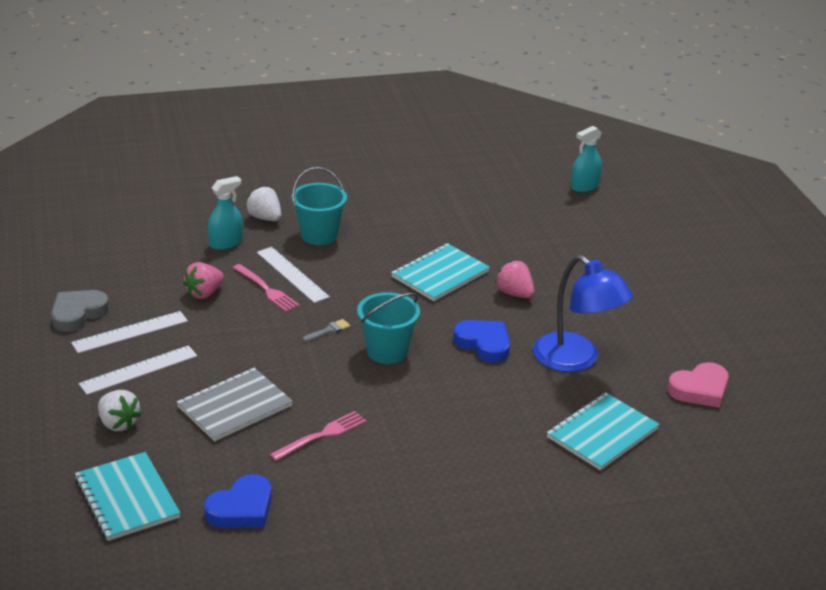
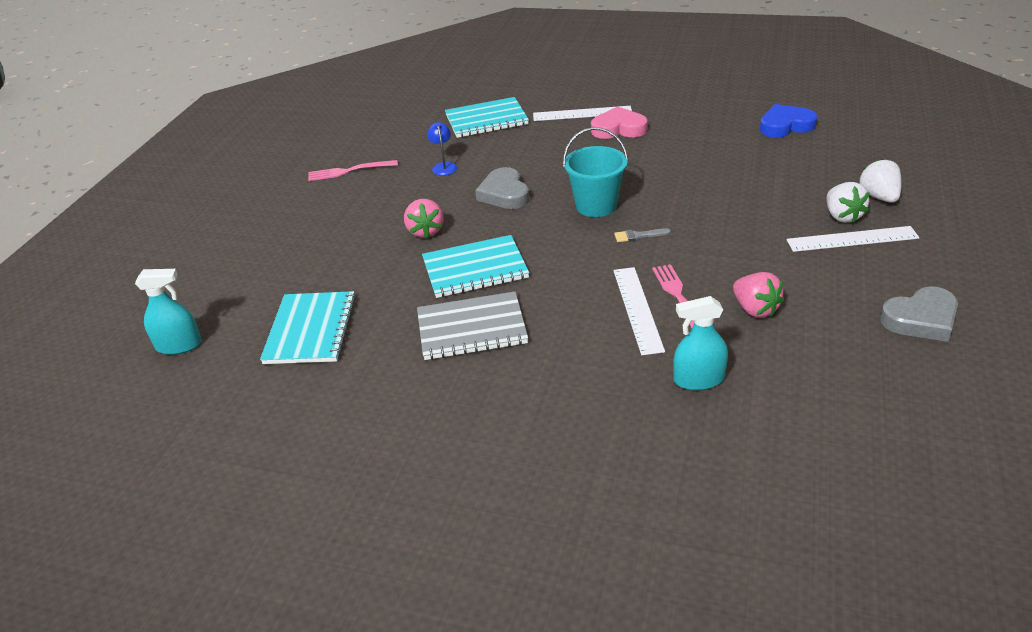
camera: 145 degrees left, 5 degrees up
white ruler [71,311,188,353] -> white ruler moved to [533,106,632,121]
turquoise notebook [75,452,180,541] -> turquoise notebook moved to [260,291,356,364]
grey notebook [177,368,293,441] -> grey notebook moved to [417,292,528,360]
pink strawberry [183,262,224,299] -> pink strawberry turned 75 degrees clockwise [733,272,784,318]
white strawberry [246,186,281,221] -> white strawberry moved to [826,182,870,223]
pink fork [270,411,366,461] -> pink fork moved to [308,160,398,181]
turquoise bucket [291,167,347,245] -> none
blue heart [453,320,510,363] -> grey heart [475,167,529,209]
blue lamp [533,255,633,372] -> blue lamp [427,122,457,176], size x0.42
pink heart [667,362,729,408] -> pink heart moved to [591,107,648,139]

